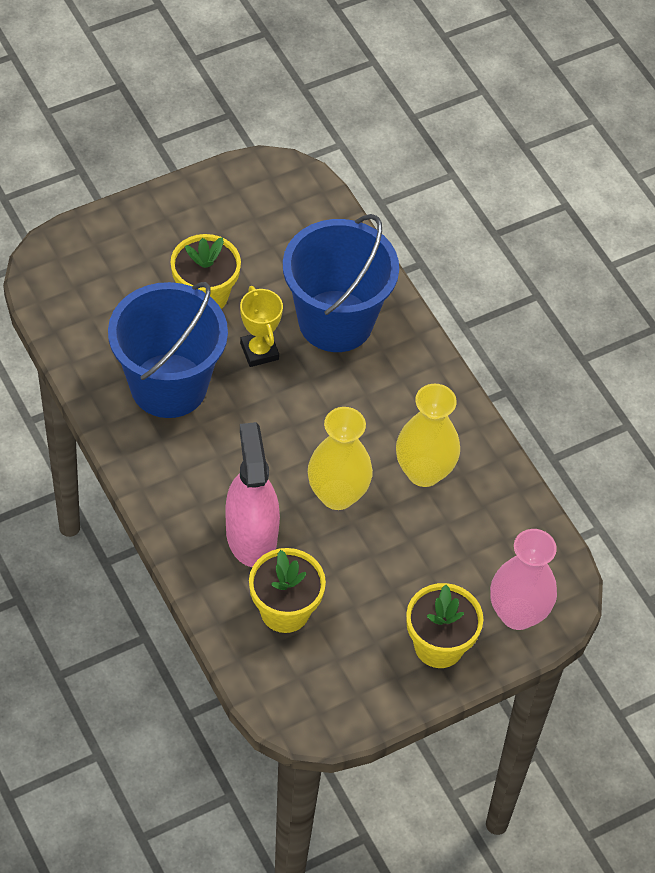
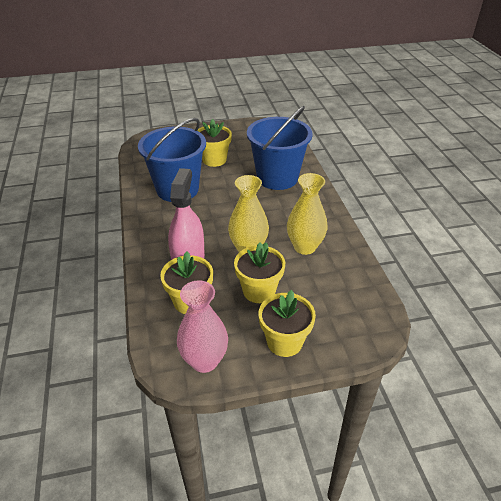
camera: 20 degrees right, 15 degrees down
yellow trophy [240,286,283,367] -> none
pink vase [490,529,557,630] -> pink vase moved to [177,280,228,373]
none -> yellow flower pot [234,242,285,303]

